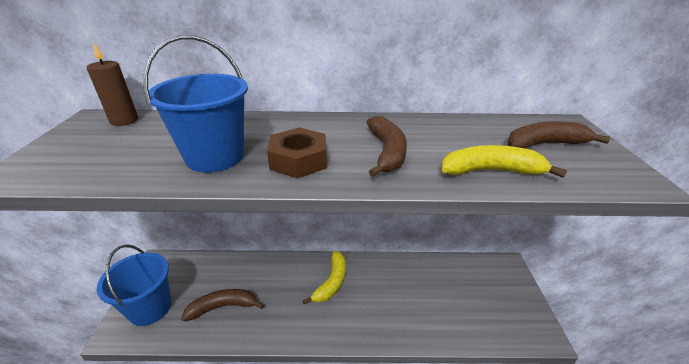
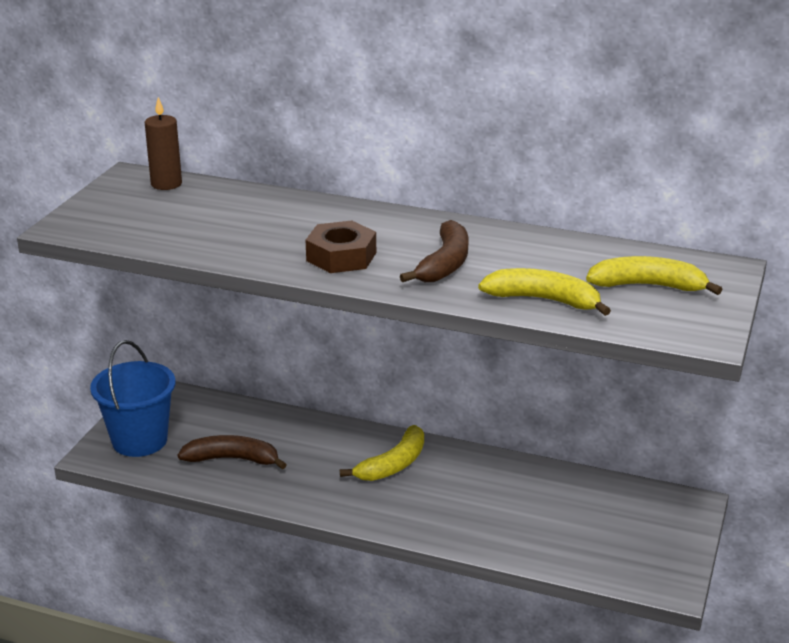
camera: 20 degrees right, 5 degrees down
blue bucket [143,35,248,172] -> none
brown banana [507,121,610,149] -> yellow banana [586,256,723,295]

